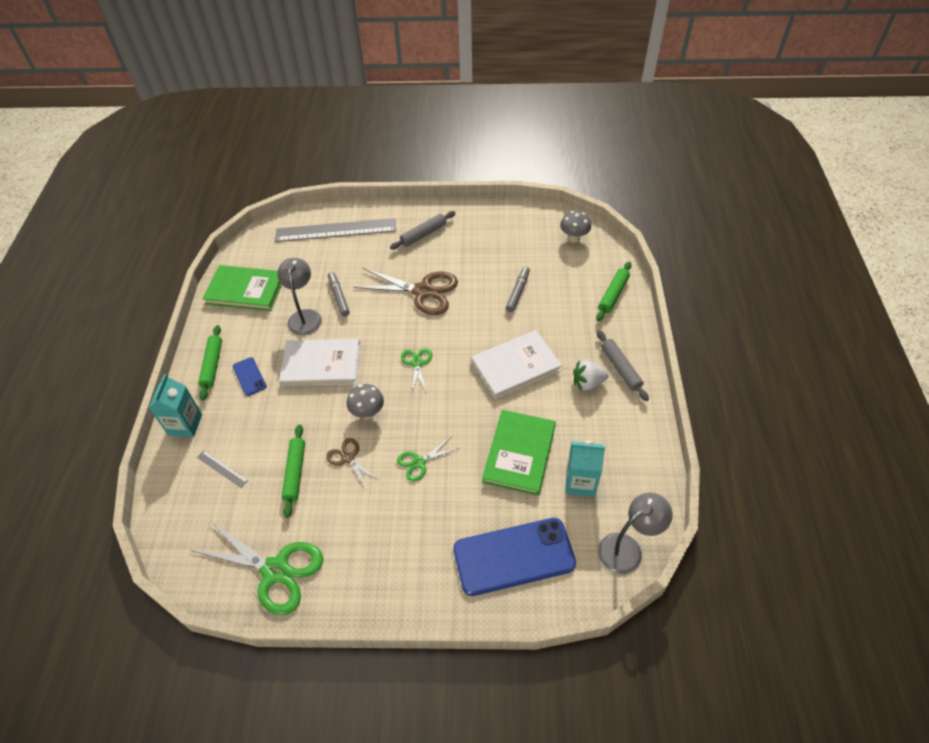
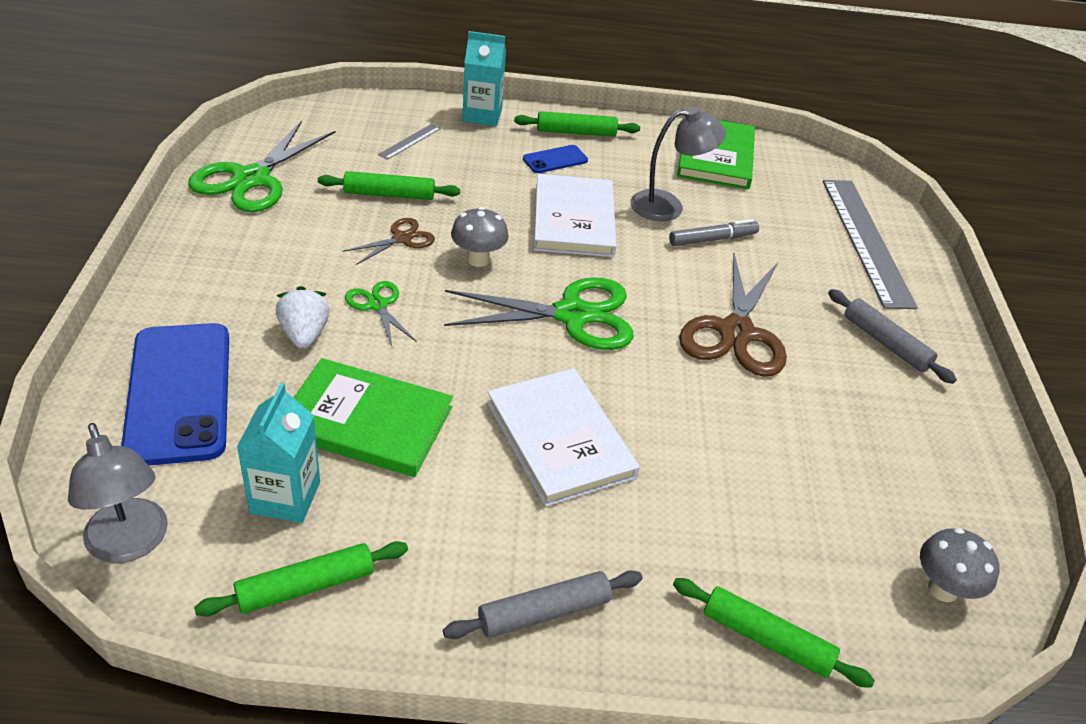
camera: 85 degrees right, 10 degrees down
green scissors [401,348,432,394] -> green scissors [444,277,634,350], size x1.96
grey marker [506,267,530,312] -> none
white strawberry [573,360,608,391] -> white strawberry moved to [276,286,330,349]
none -> green rolling pin [194,541,408,617]

